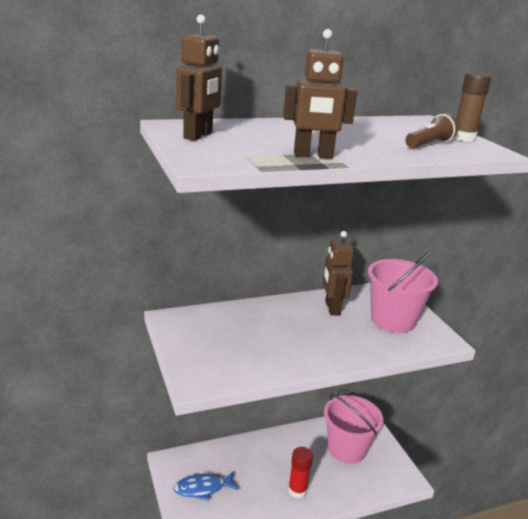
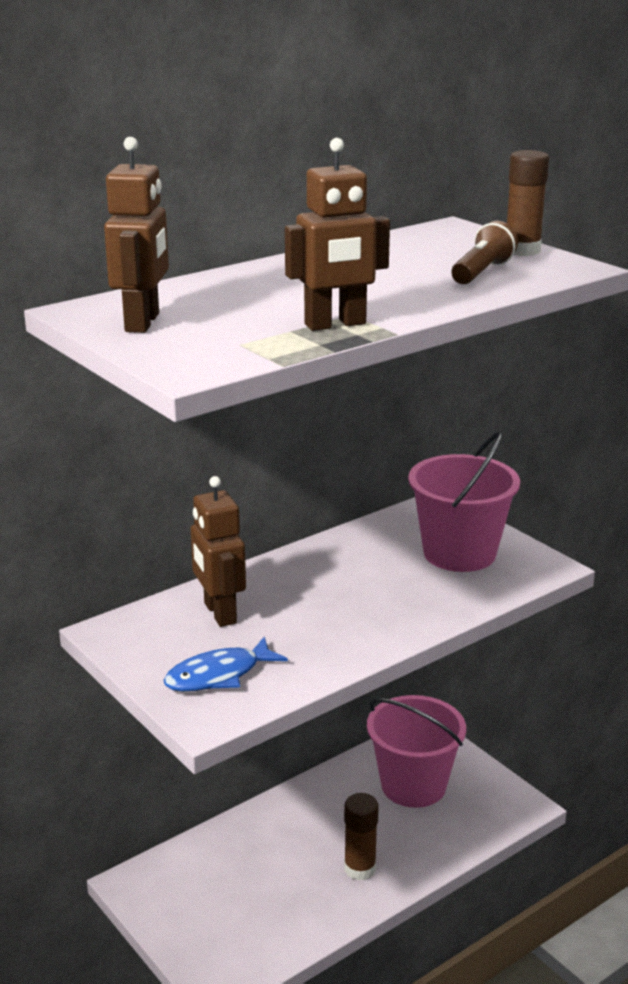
camera: 15 degrees left, 0 degrees up
blue fish [174,471,238,501] -> blue fish moved to [164,636,288,692]
red glue stick [288,447,313,499] -> brown glue stick [344,793,379,880]
brown robot [322,231,354,316] -> brown robot moved to [191,476,246,627]

